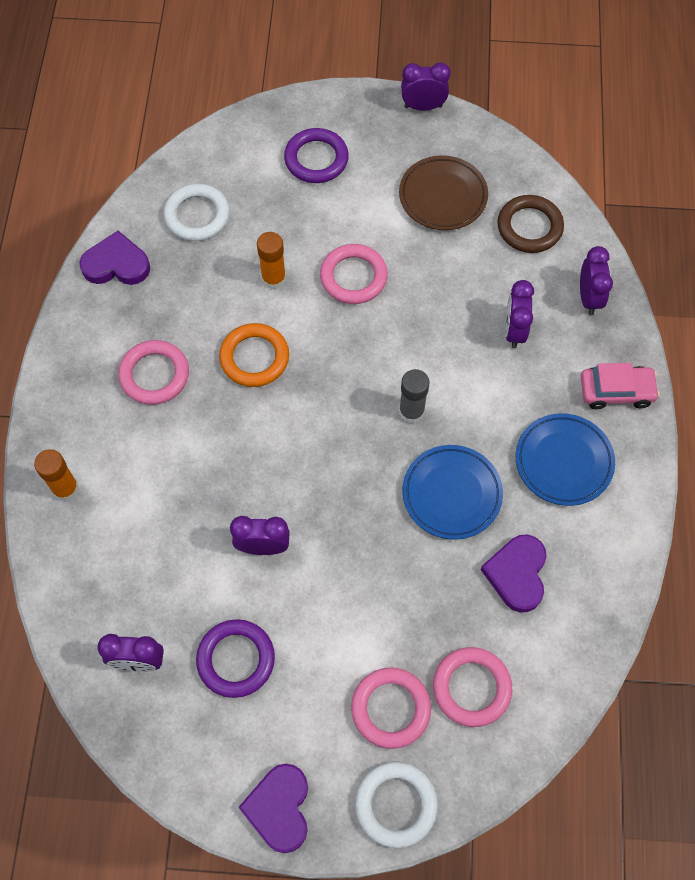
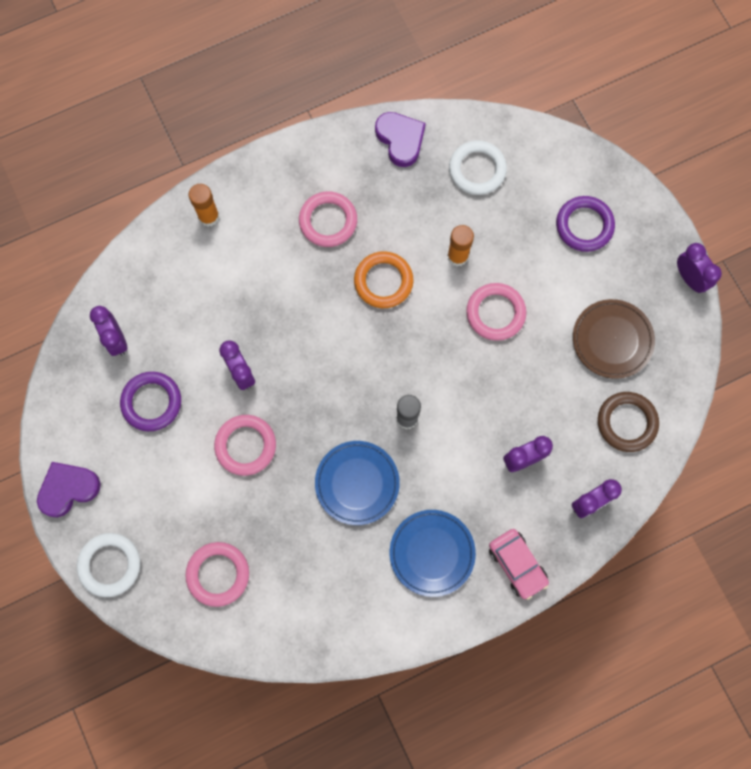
camera: 60 degrees right, 10 degrees up
pink ring [351,668,431,749] -> pink ring moved to [214,415,276,476]
purple heart [480,534,547,613] -> none

